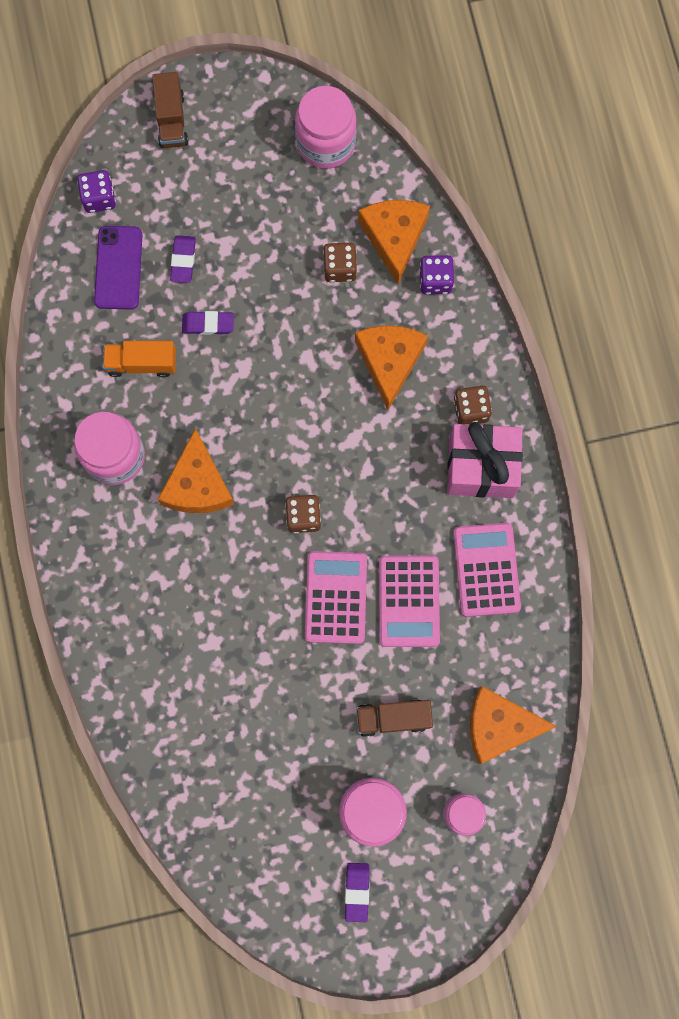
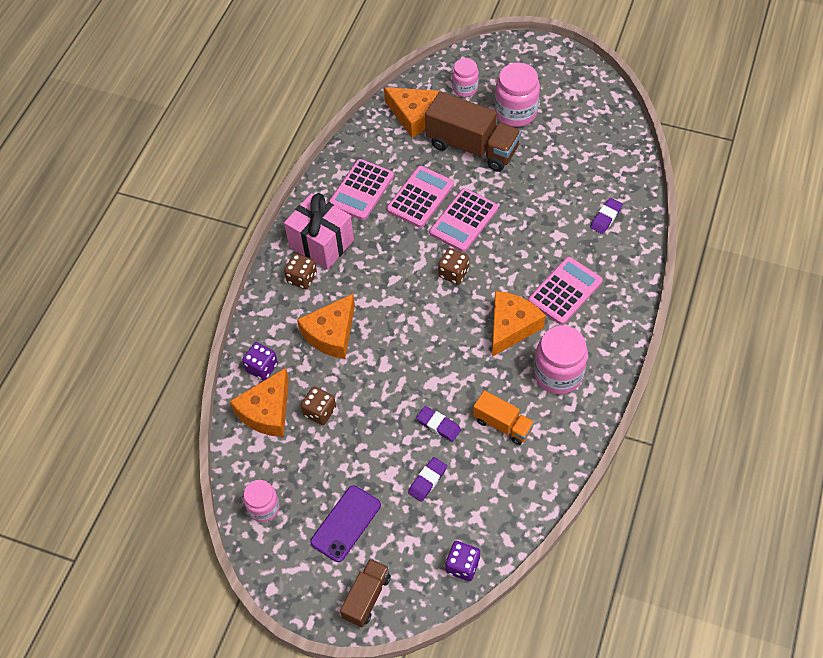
camera: 145 degrees left, 20 degrees down
purple phone [94,226,142,310] -> purple phone moved to [310,485,381,562]
pink jar [295,86,357,169] -> pink jar [243,480,280,522], size x0.62
purple eraser [345,863,369,922] -> purple eraser moved to [590,198,623,234]
brown truck [356,699,433,737] -> brown truck [425,91,521,172], size x1.79
none -> pink calculator [528,257,603,325]

